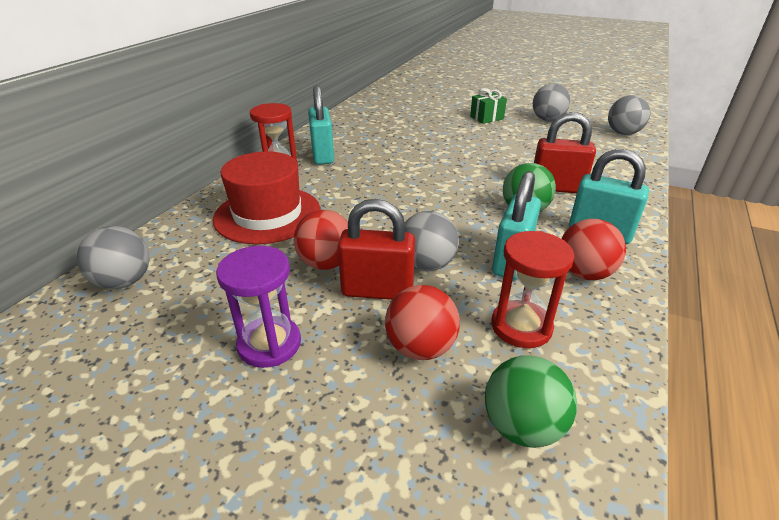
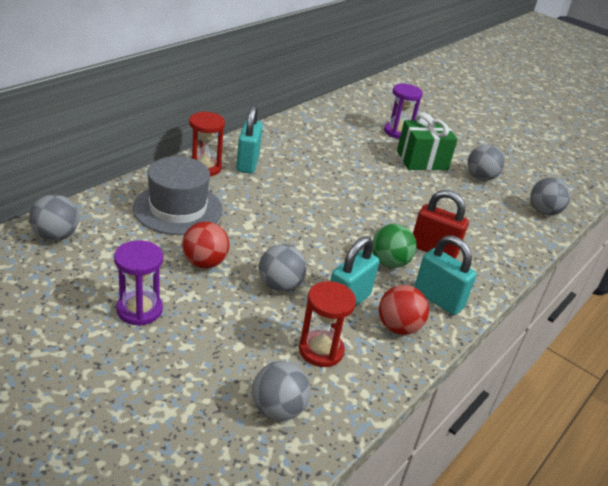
camera: 10 degrees right, 0 degrees up
red hat [213,151,321,244] -> grey hat [133,156,223,235]
red padlock [338,199,415,300] -> none
red ball [385,285,460,360] -> none
green gift [470,88,507,124] -> green gift [397,112,458,170], size x1.68
green ball [485,356,577,448] -> grey ball [252,361,310,421]
none -> purple hourglass [384,83,423,139]

